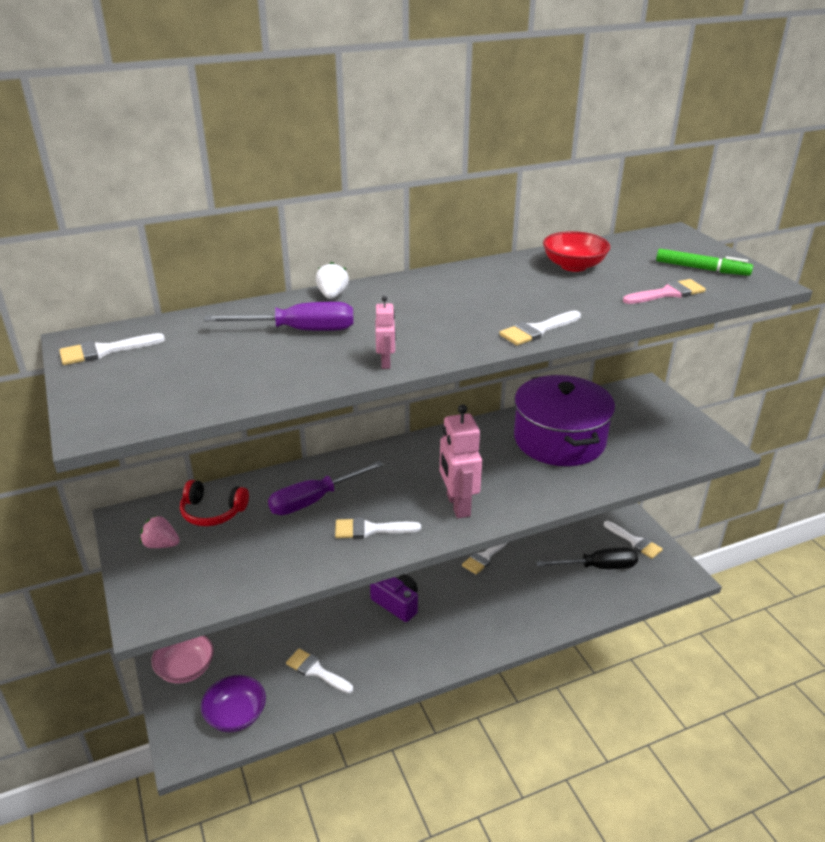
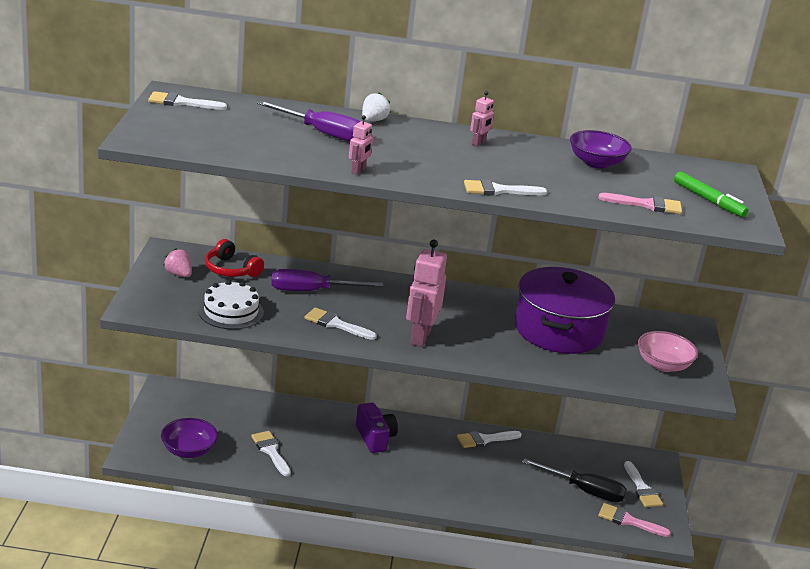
camera: 25 degrees right, 5 degrees down
pink bowl [151,635,214,684] -> pink bowl moved to [638,331,698,372]
red bowl [543,231,611,272] -> purple bowl [570,130,632,169]
none -> white cake [198,280,264,330]
none -> pink robot [470,91,494,146]
none -> pink brush [598,503,671,537]

